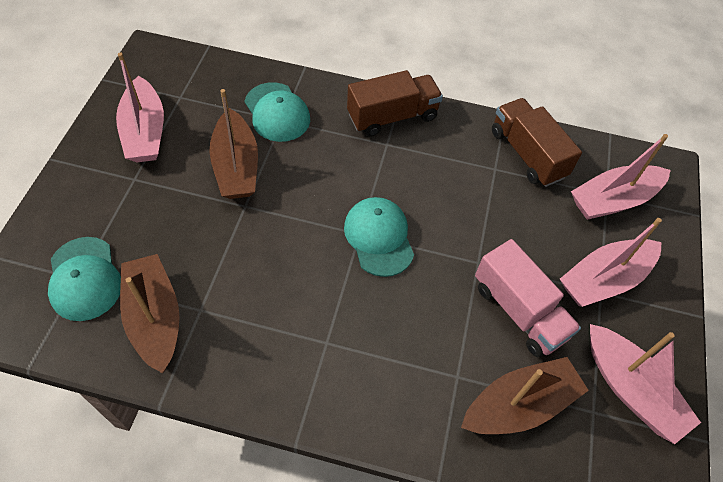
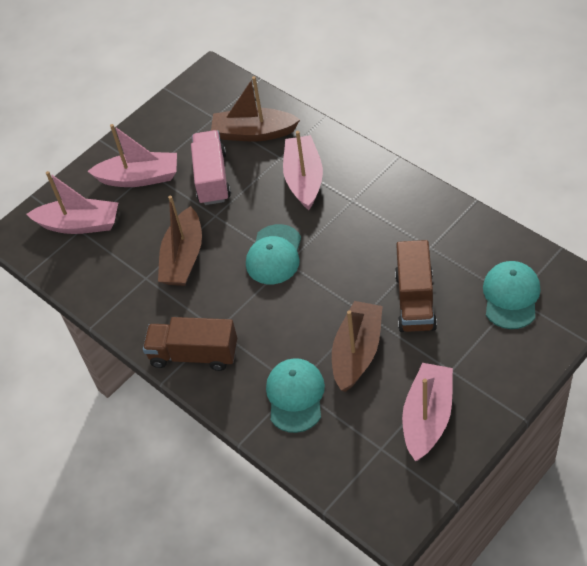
camera: 140 degrees left, 5 degrees down
brown boat [120,254,180,373] -> brown boat moved to [158,196,202,286]
brown truck [492,98,582,187] -> brown truck moved to [395,240,437,332]
pink boat [590,324,701,444] -> pink boat moved to [283,131,323,210]

